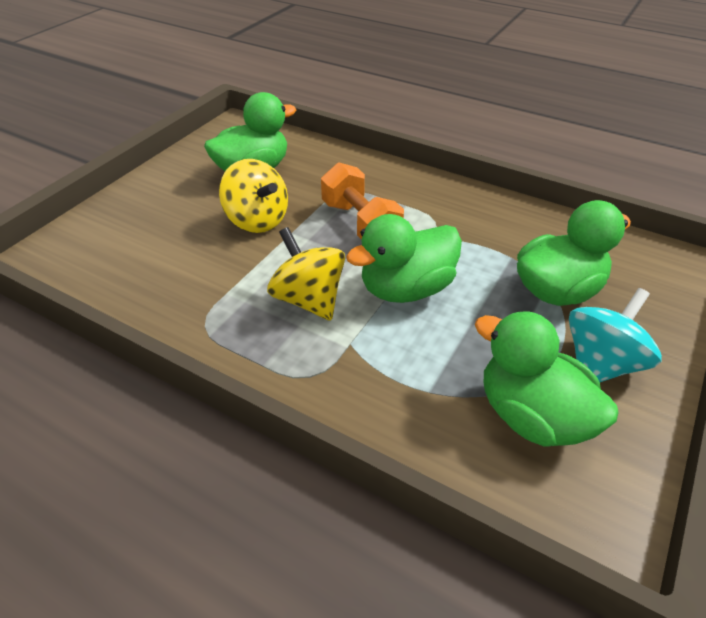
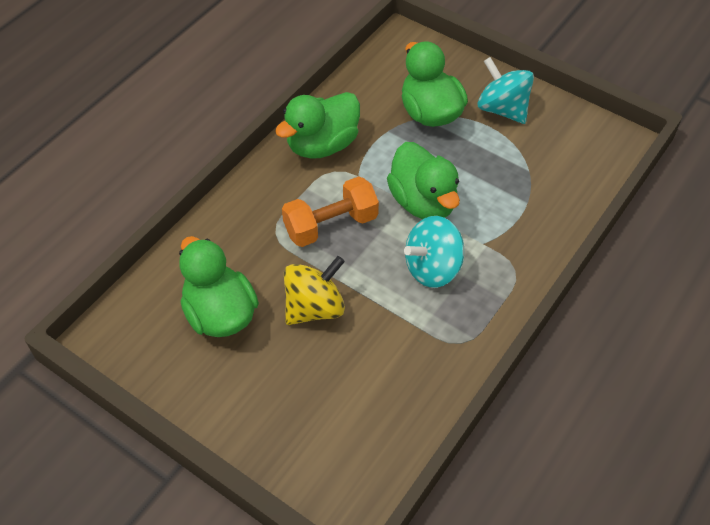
camera: 85 degrees left, 10 degrees up
yellow spinning top [267,227,345,321] -> turquoise spinning top [404,216,464,288]
green duck [475,311,619,447] -> green duck moved to [275,92,360,159]

